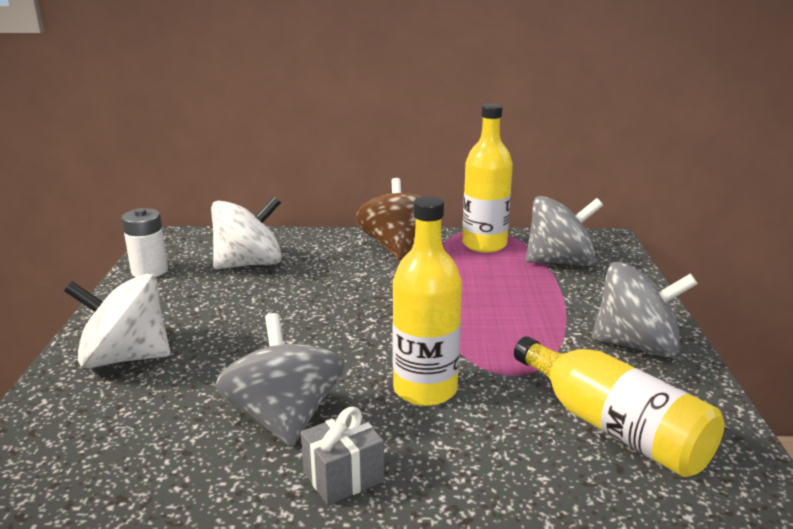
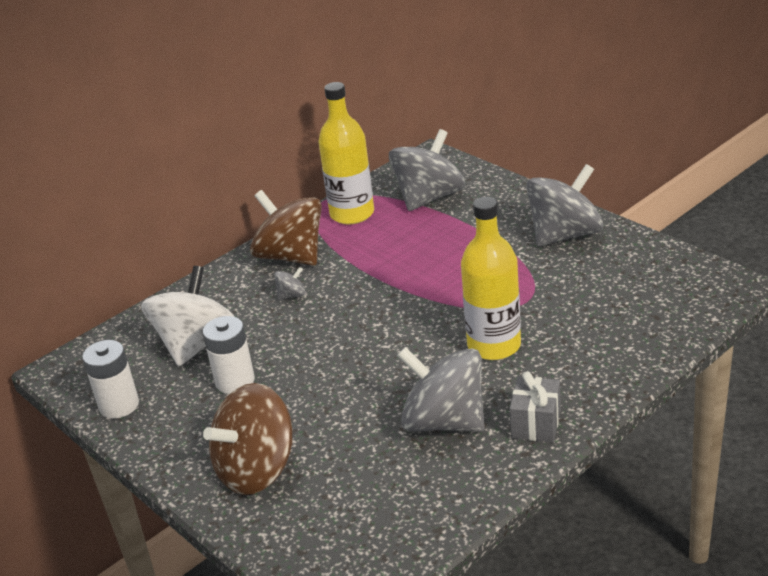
camera: 40 degrees left, 10 degrees up
white spinning top [64,274,170,368] -> brown spinning top [203,383,293,495]
yellow bottle [514,336,724,477] -> none
none -> white battery [203,316,255,394]
none -> grey spinning top [274,267,306,300]

